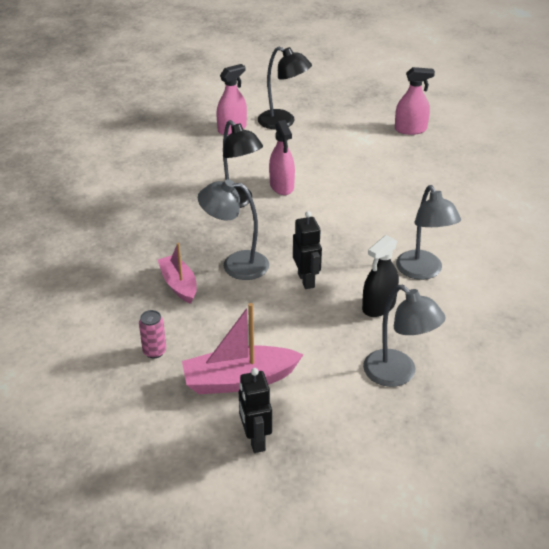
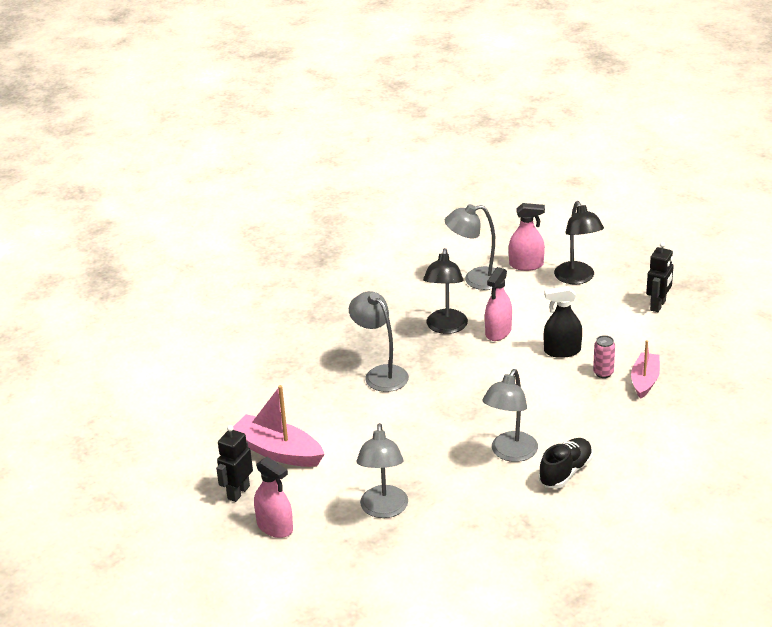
camera: 45 degrees right, 5 degrees down
pink can [139,310,166,359] -> pink can moved to [593,335,615,378]
pink boat [158,243,197,304] -> pink boat moved to [631,340,660,399]
black robot [293,211,322,289] -> black robot moved to [646,242,674,312]
black spray bottle [362,235,399,317] -> black spray bottle moved to [544,286,582,358]
pink spray bottle [395,67,435,135] -> pink spray bottle moved to [254,457,293,538]
none -> grey lamp [445,204,496,290]
none -> black shoe [539,438,593,488]

